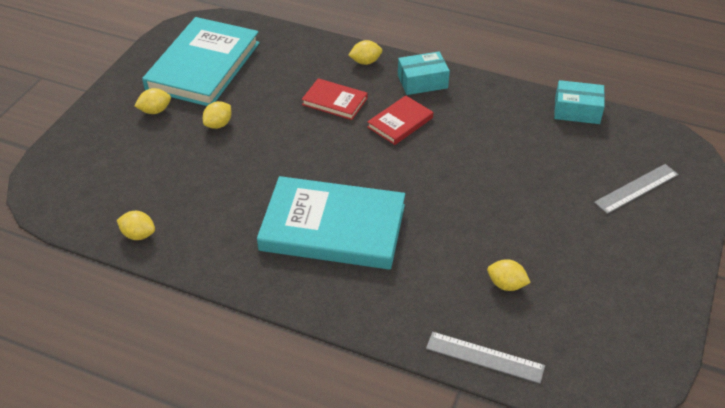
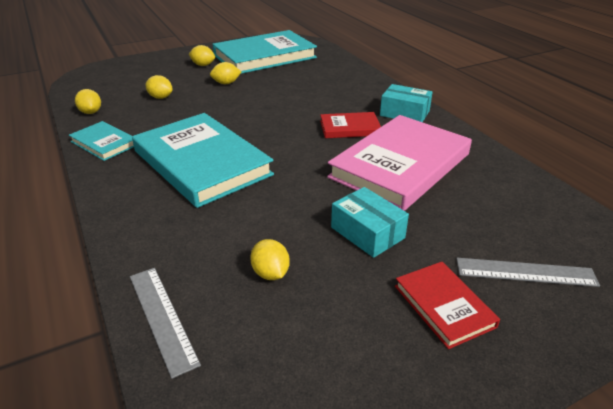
camera: 40 degrees right, 10 degrees down
red book [302,78,367,120] -> red book moved to [395,262,500,349]
yellow lemon [349,40,382,65] -> yellow lemon moved to [145,75,173,99]
turquoise box [554,80,605,124] -> turquoise box moved to [331,187,409,258]
none -> turquoise book [69,121,134,161]
none -> pink book [327,115,472,211]

